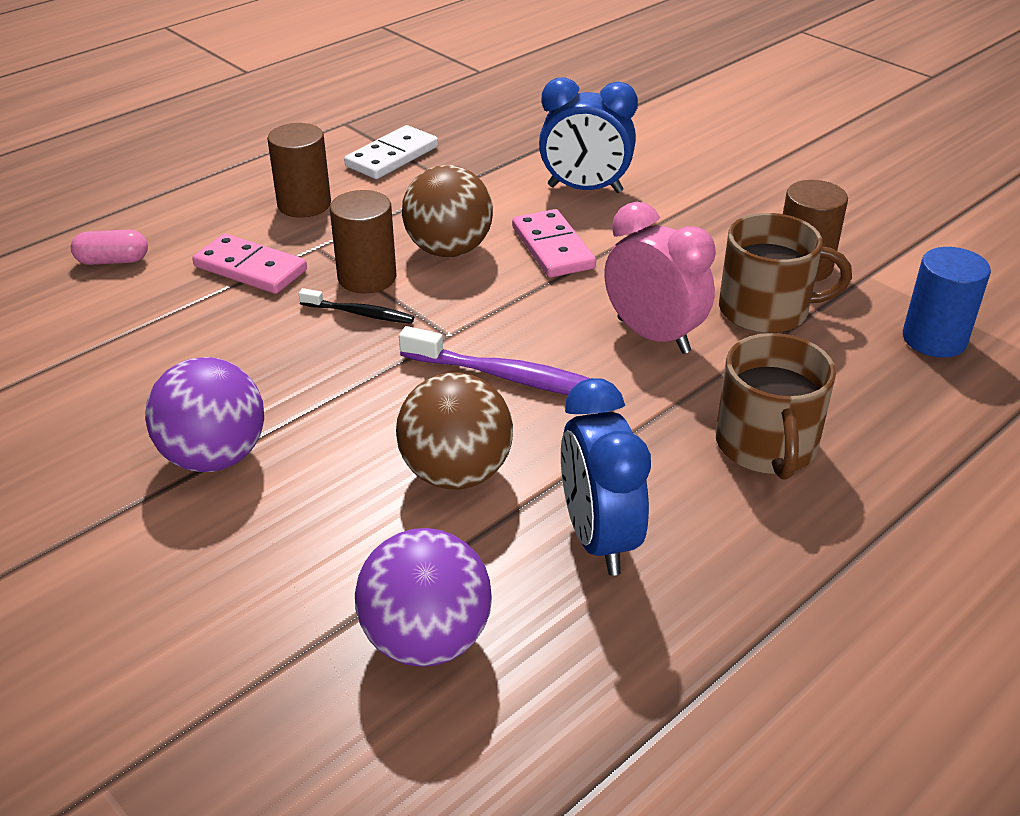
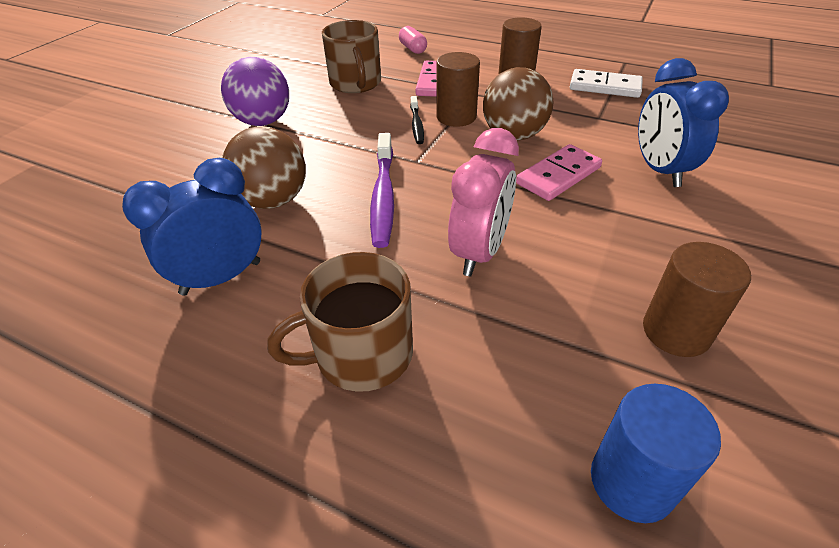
camera: 70 degrees right, 5 degrees up
purple ball [355,528,492,667] -> none
brown mug [719,213,852,334] -> brown mug moved to [322,20,381,93]

